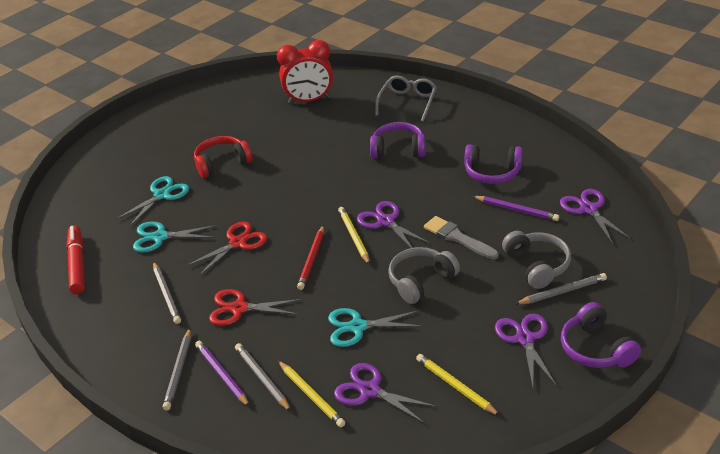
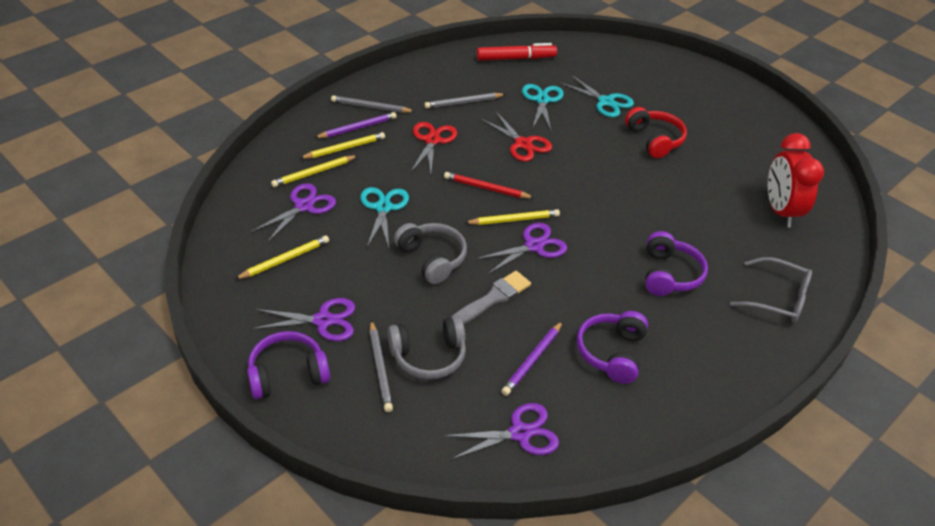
camera: 90 degrees right, 5 degrees up
grey pencil [235,343,291,411] -> yellow pencil [299,132,385,159]

